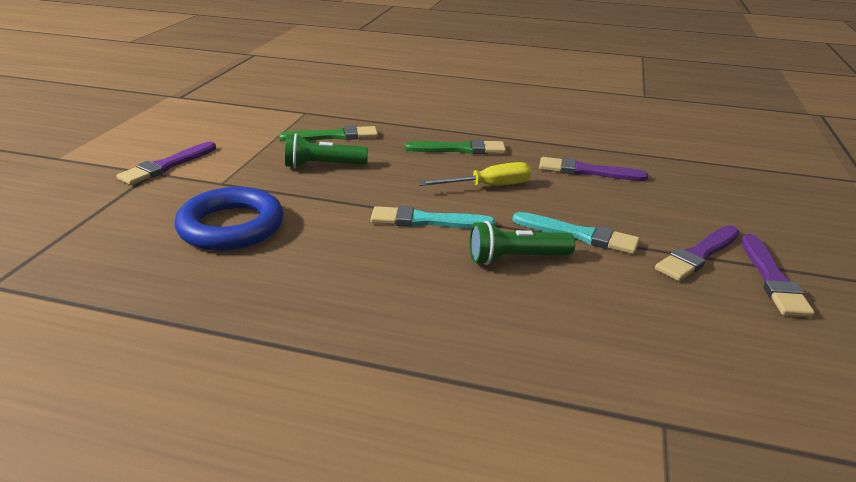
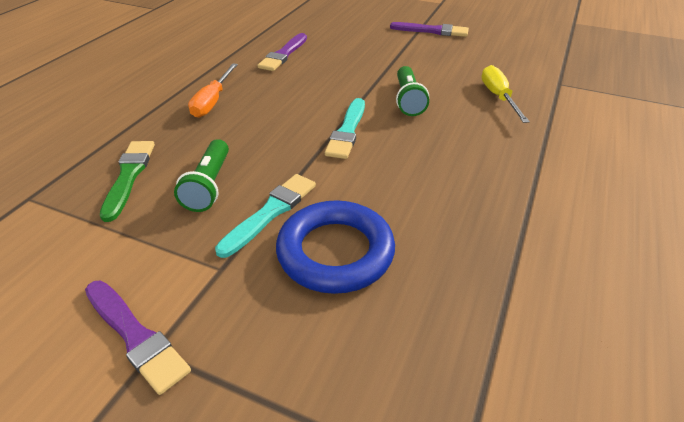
camera: 80 degrees left, 10 degrees up
green brush [405,139,506,154] -> orange screwdriver [188,63,238,118]
yellow screwdriver [418,162,531,186] -> yellow screwdriver moved to [481,65,530,123]
turquoise brush [513,212,640,254] -> turquoise brush moved to [215,174,316,258]
purple brush [655,225,740,281] -> none

